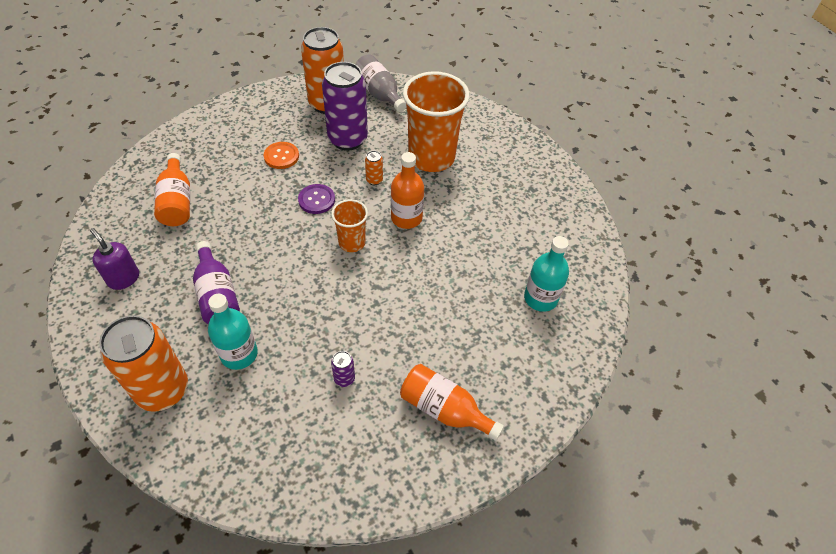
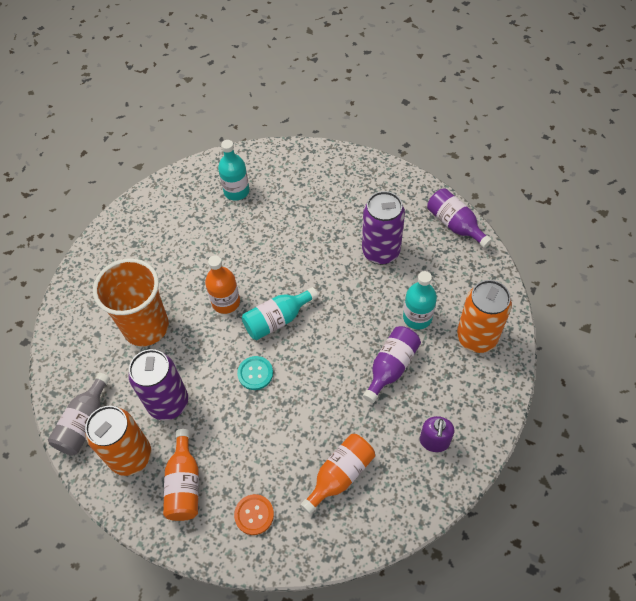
camera: 120 degrees left, 5 degrees up
orange button [264,142,299,169] -> orange button moved to [234,494,274,535]
purple button [298,184,335,214] -> turquoise button [237,356,273,390]
orange cup [331,199,368,252] -> turquoise bottle [242,287,318,340]
purple can [331,351,355,387] -> purple can [362,191,405,265], size x2.47
orange can [365,151,383,185] -> none
orange bottle [400,364,504,441] -> orange bottle moved to [163,429,199,521]
none -> purple bottle [427,188,492,248]

